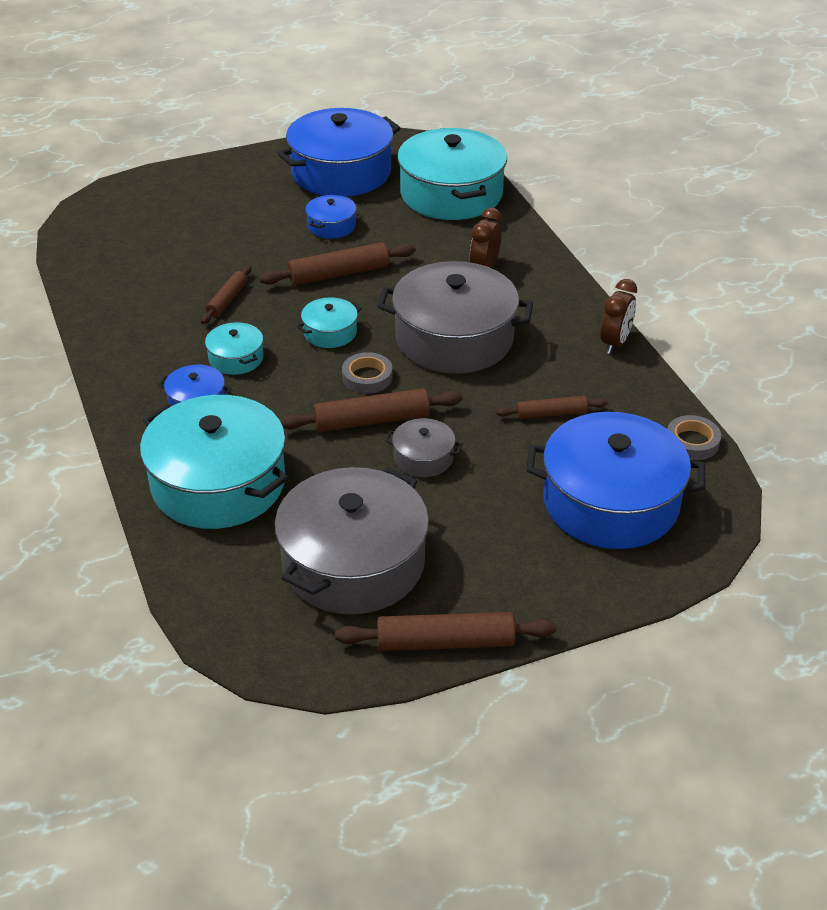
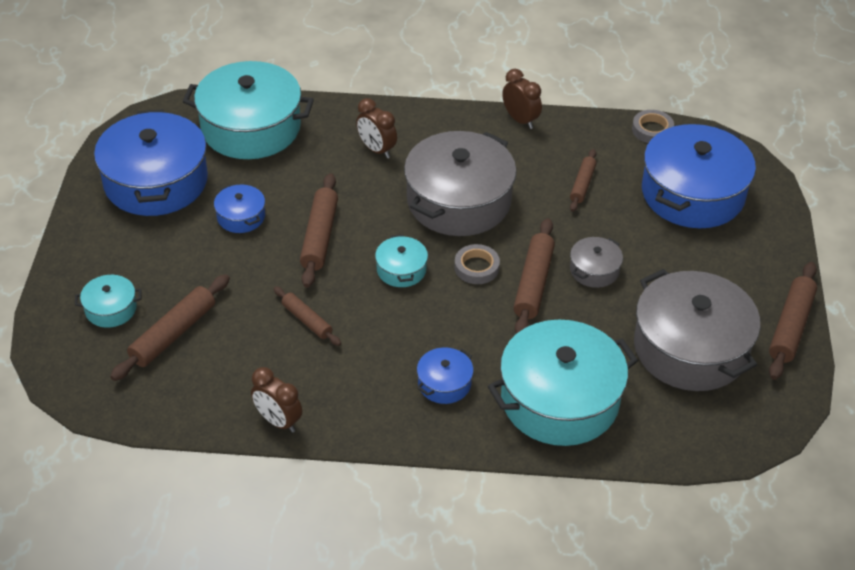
camera: 65 degrees left, 5 degrees up
turquoise pot [205,322,263,375] -> turquoise pot moved to [75,275,141,328]
none -> brown rolling pin [110,274,230,381]
none -> brown clock [251,367,302,433]

